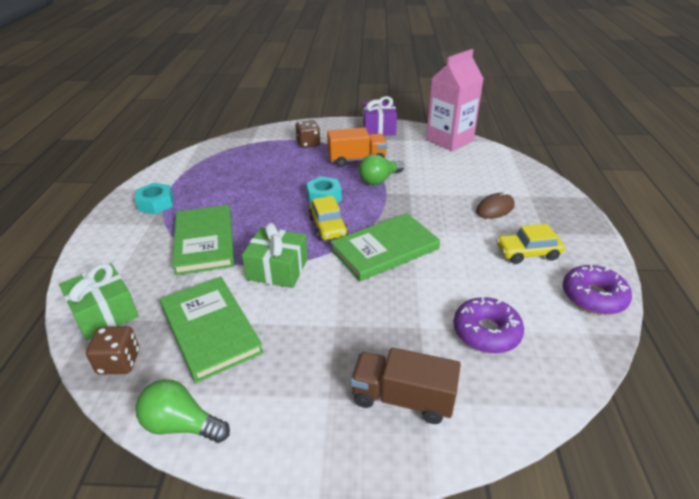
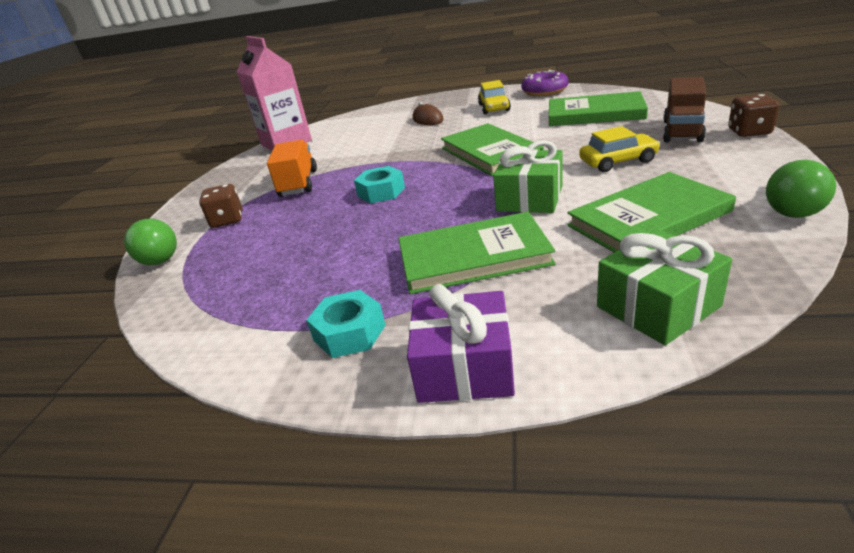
camera: 80 degrees left, 5 degrees down
brown dice [86,326,139,375] -> brown dice moved to [728,94,779,137]
yellow car [308,196,348,240] -> yellow car moved to [579,126,660,172]
green light bulb [359,154,404,185] -> green light bulb moved to [124,219,177,265]
purple gift [363,96,397,135] -> purple gift moved to [407,284,515,403]
purple donut [453,296,524,354] -> green book [549,91,648,126]

